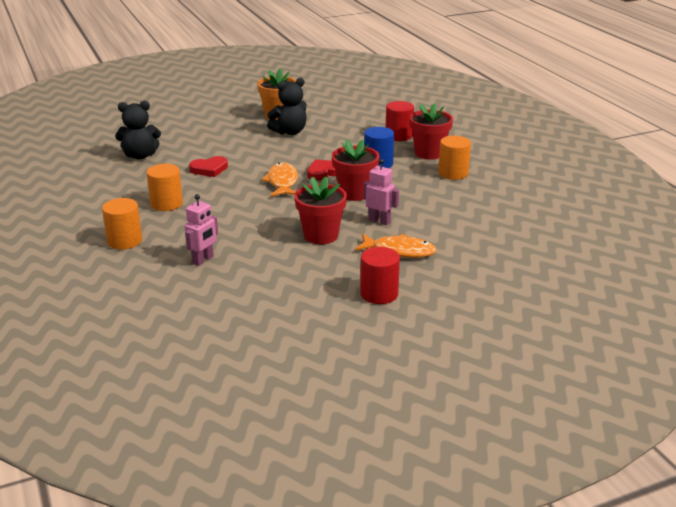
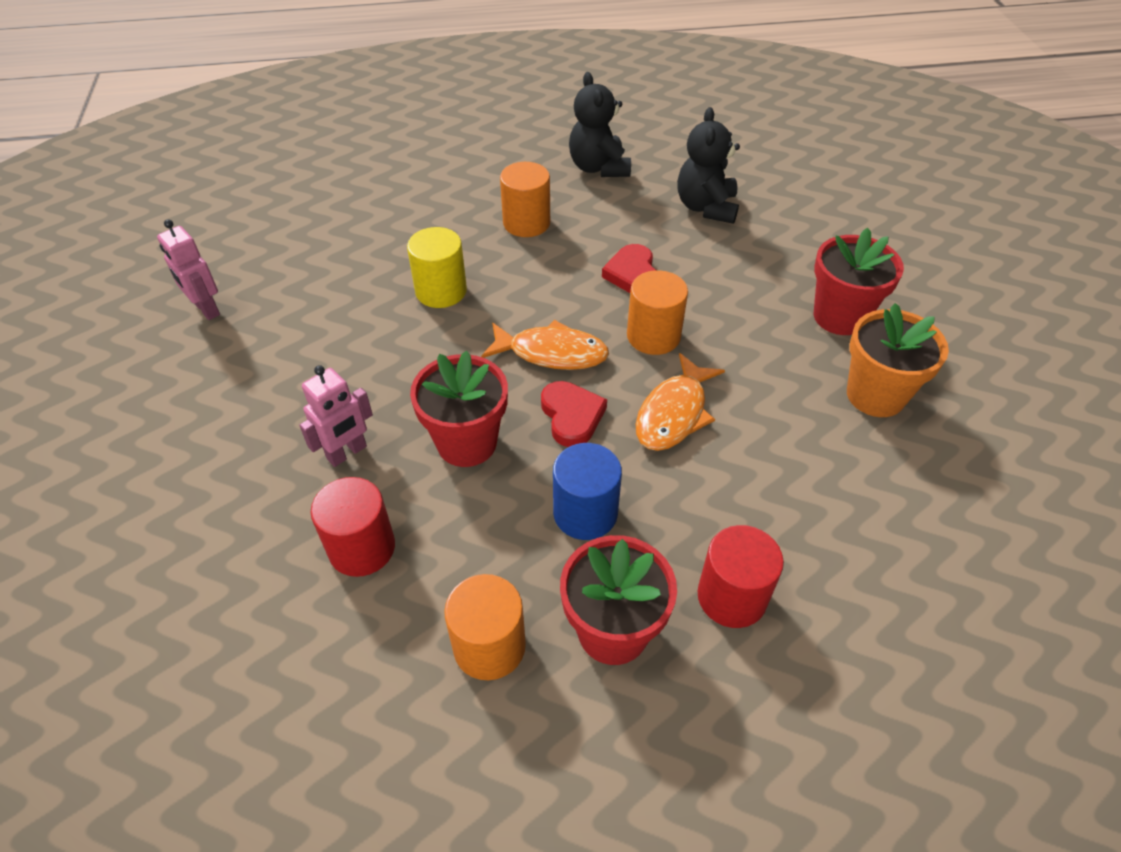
camera: 105 degrees right, 20 degrees up
orange cylinder [102,198,142,250] -> orange cylinder moved to [627,270,688,355]
pink robot [185,194,218,266] -> pink robot moved to [157,219,220,320]
black teddy bear [267,78,307,135] -> black teddy bear moved to [569,72,631,177]
red flower pot [295,176,347,245] -> red flower pot moved to [814,228,904,335]
orange fish [355,234,437,258] -> orange fish moved to [636,353,725,451]
red cylinder [360,247,400,304] -> red cylinder moved to [310,477,395,577]
none -> yellow cylinder [407,227,467,308]

